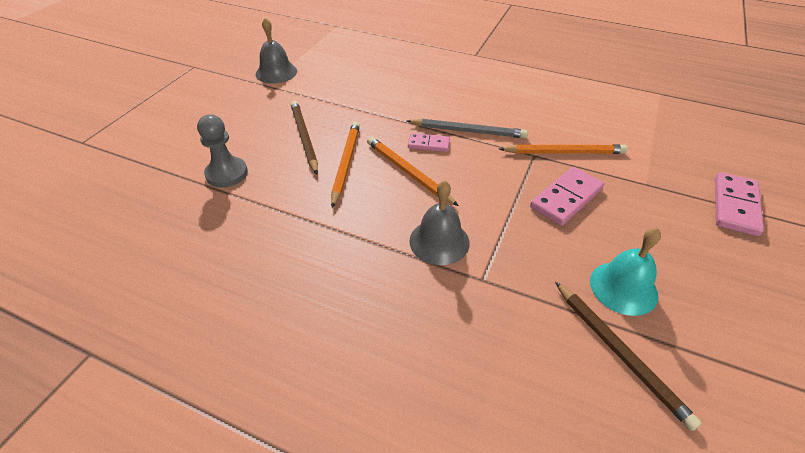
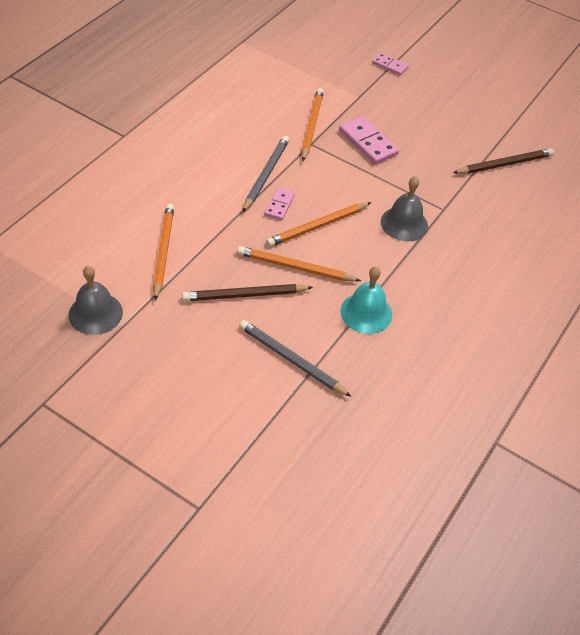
camera: 85 degrees left, 5 degrees up
grey pawn [197,114,248,188] -> grey pencil [239,320,352,397]
turquoise bell [590,227,661,316] -> turquoise bell moved to [341,266,392,334]
pink domino [715,172,764,236] -> pink domino [372,53,409,76], size x0.60
none -> orange pencil [153,204,174,301]

